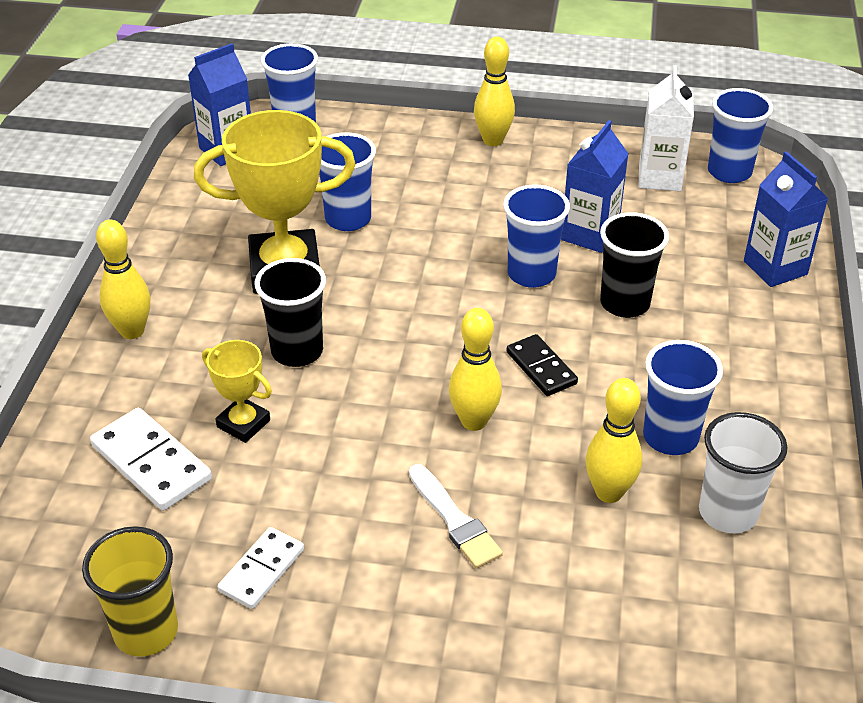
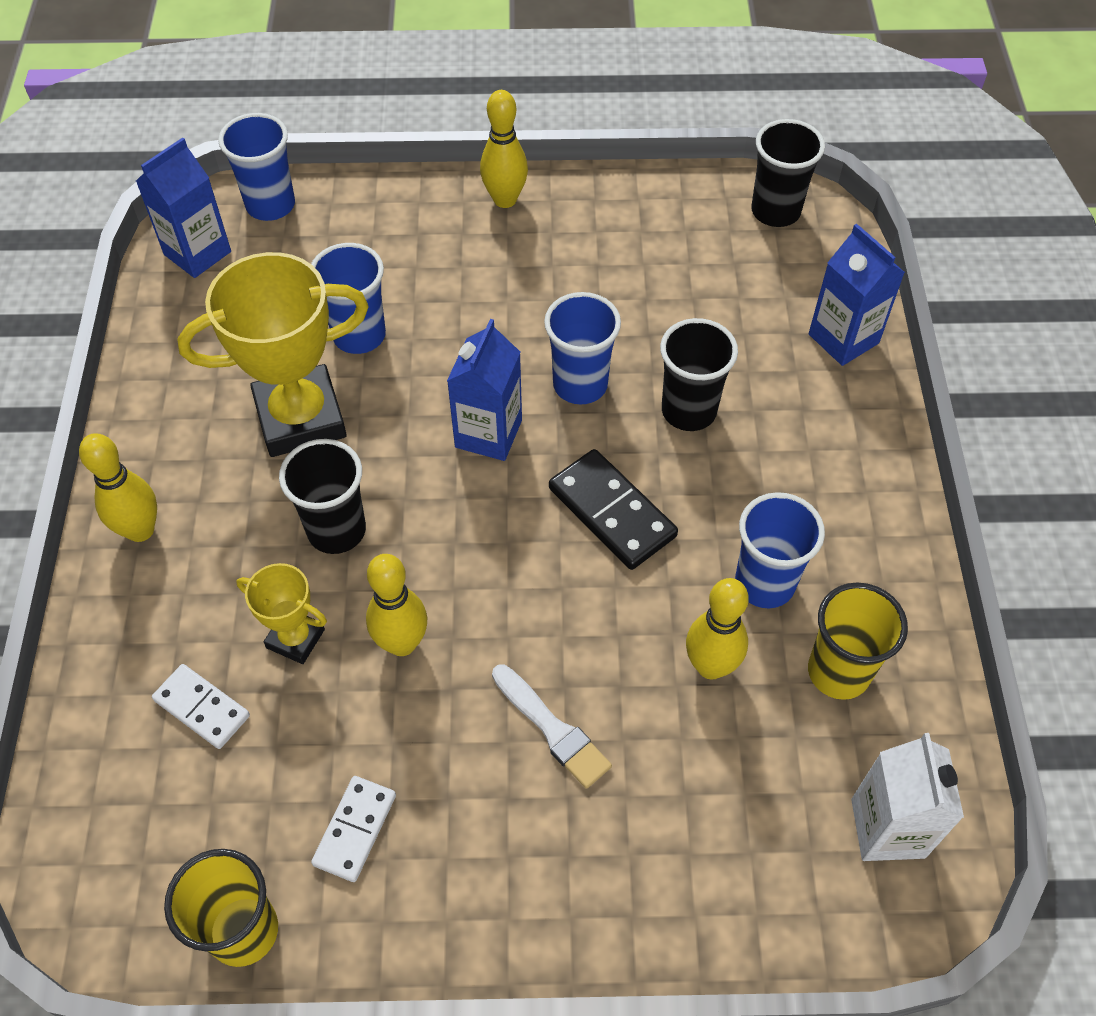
camera: 10 degrees left, 15 degrees up
white domino [90,408,212,511] -> white domino [152,664,250,749], size x0.66
yellow bowling pin [449,308,502,431] -> yellow bowling pin moved to [366,554,427,656]
black domino [507,334,578,396] -> black domino [549,449,678,570], size x1.52
blue carton [561,120,628,253] -> blue carton moved to [447,319,522,461]
white carton [639,65,694,191] -> white carton moved to [851,733,964,861]
white cup [699,412,788,533] -> yellow cup [808,582,908,700]
blue cup [708,88,773,183] -> black cup [751,119,825,227]

